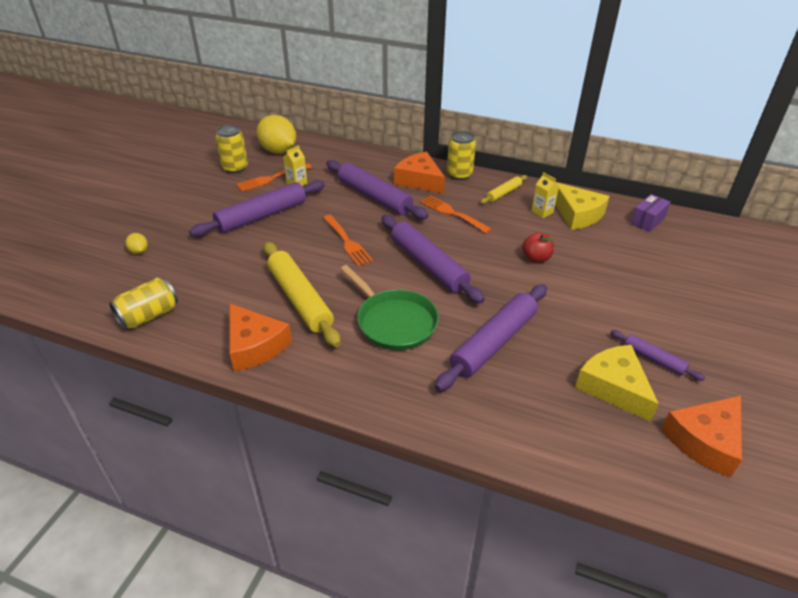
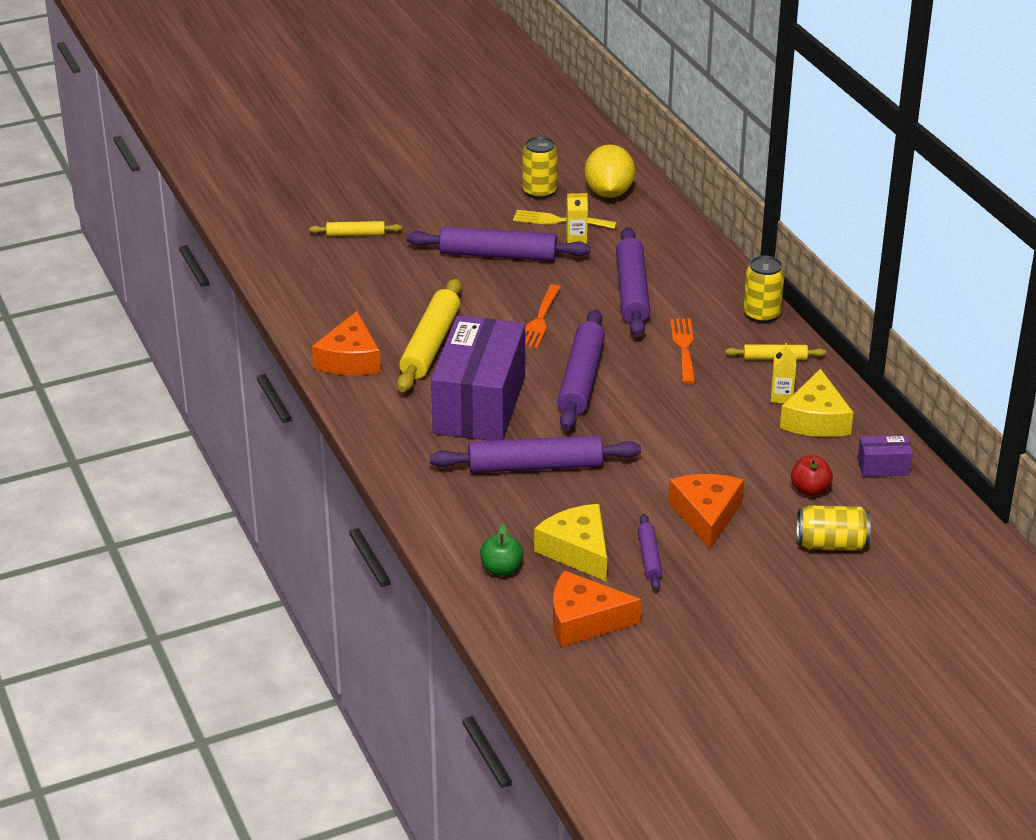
camera: 45 degrees right, 5 degrees down
yellow can [109,278,178,330] -> yellow can moved to [797,505,871,550]
yellow lemon [125,233,148,254] -> yellow rolling pin [309,221,402,236]
orange fork [236,164,312,192] -> yellow fork [513,210,617,229]
green pan [341,265,439,350] -> purple box [431,316,525,441]
orange cheese [394,152,445,194] -> orange cheese moved to [668,474,744,549]
red apple [522,232,554,263] -> red apple moved to [791,456,833,496]
yellow cheese [575,345,659,422] -> yellow cheese turned 45 degrees counterclockwise [534,504,607,581]
none -> green apple [480,524,524,576]

